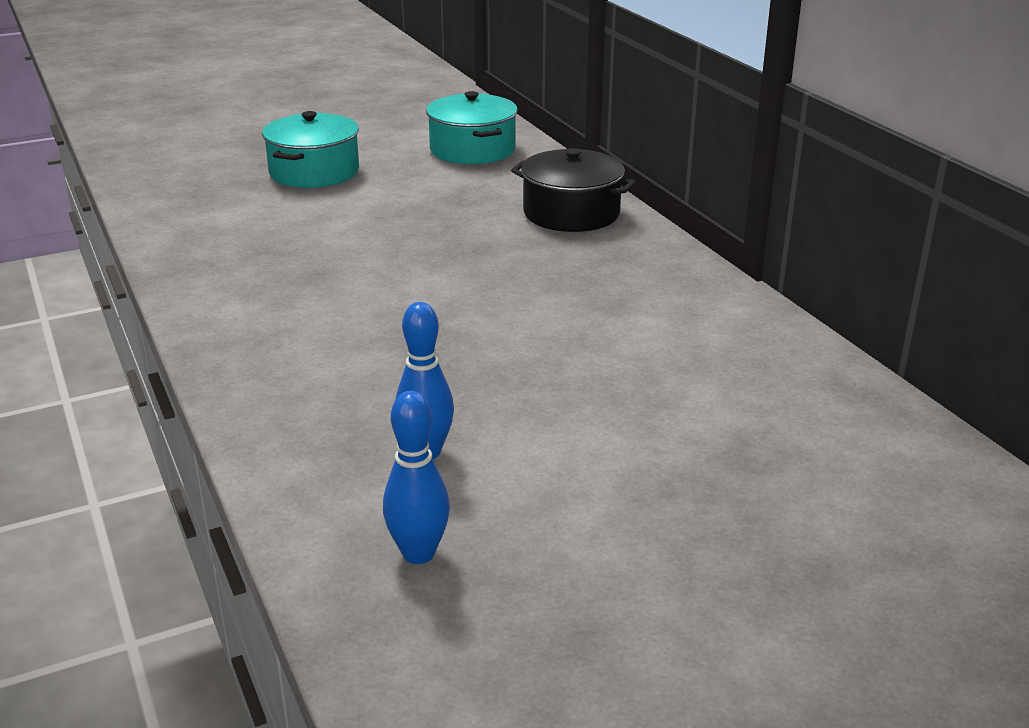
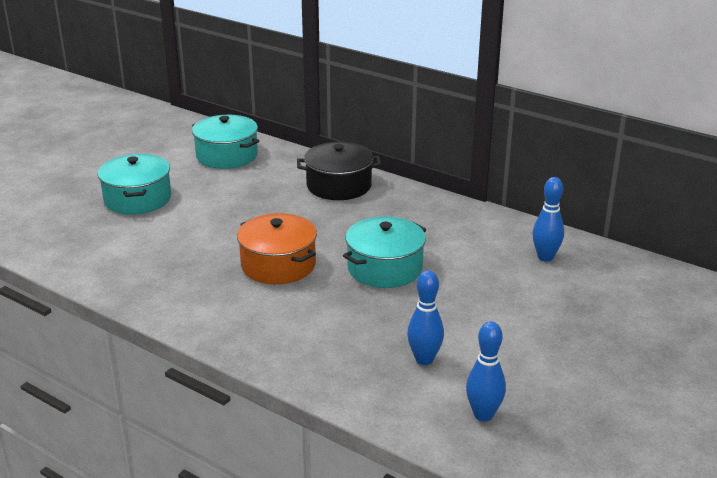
camera: 30 degrees left, 0 degrees up
none -> orange pot [237,213,317,284]
none -> turquoise pot [343,216,426,288]
none -> blue bowling pin [532,177,564,262]

